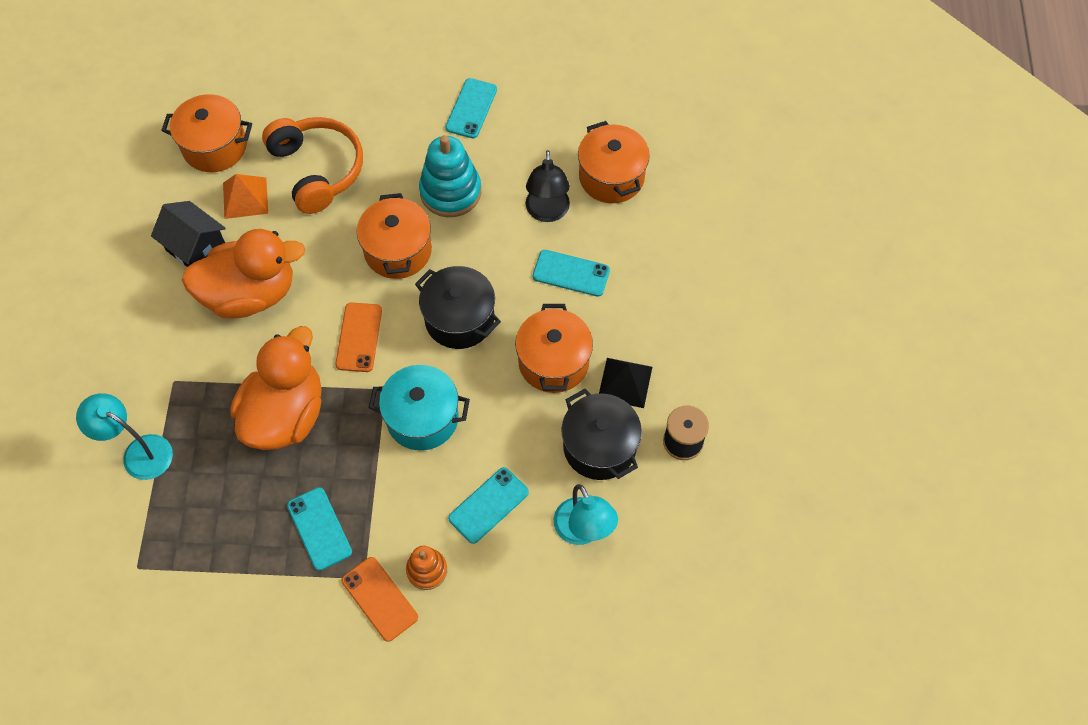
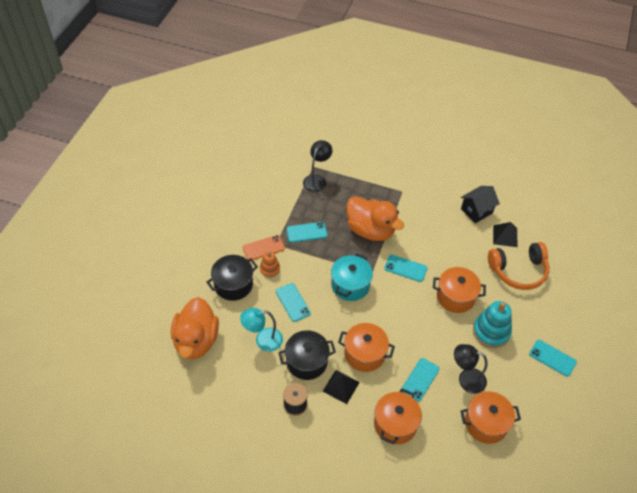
camera: 105 degrees right, 10 degrees down
turquoise lamp [76,393,173,480] -> none
orange pot [161,94,252,172] -> orange pot moved to [374,389,422,444]
orange duck [182,229,306,318] -> orange duck moved to [171,297,219,359]
orange pyramid [223,174,268,219] -> black pyramid [493,222,517,247]
orange phone [335,302,382,372] -> turquoise phone [384,255,427,282]
black pot [415,266,501,349] -> black pot moved to [207,255,258,301]
none -> black lamp [303,140,333,192]

